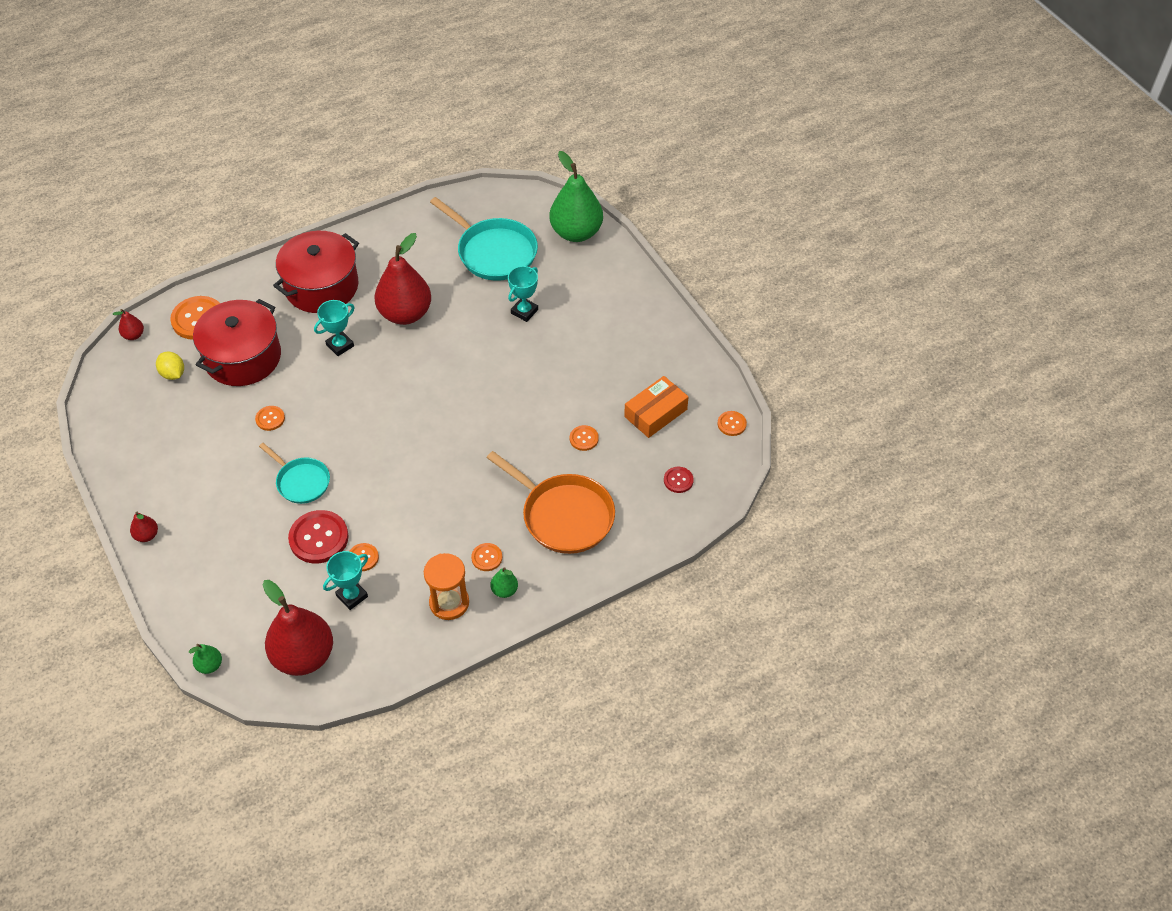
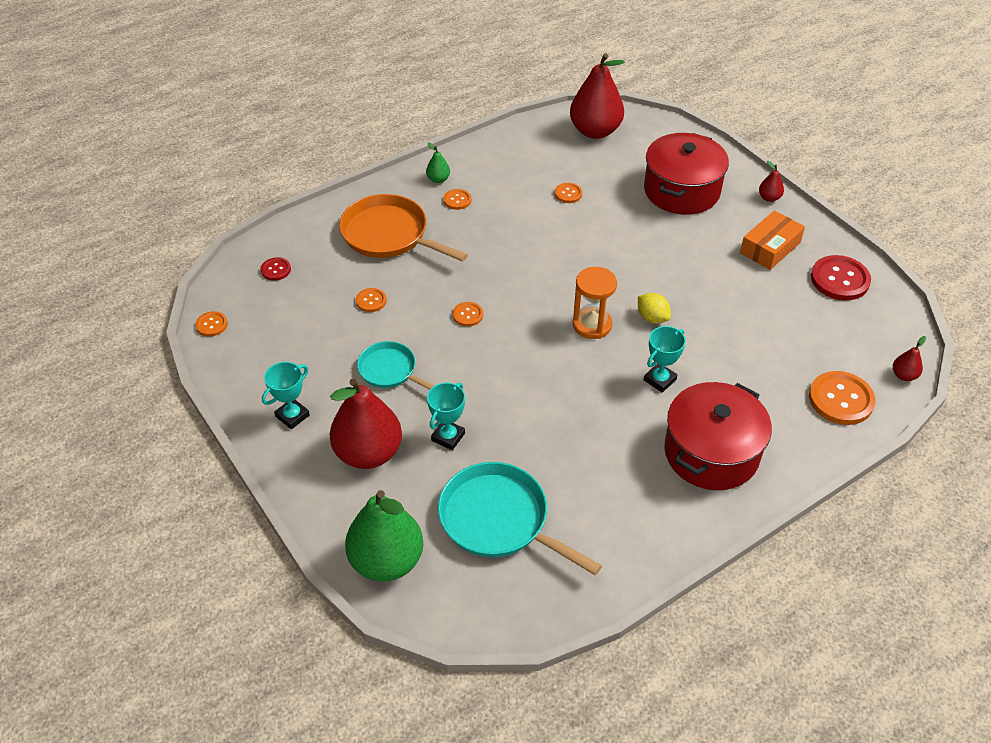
camera: 175 degrees right, 5 degrees down
yellow lemon [156,352,184,380] -> yellow lemon moved to [638,293,671,324]
green pear [189,644,222,674] -> none
red pot [193,299,281,386] -> red pot moved to [644,133,729,215]
orange button [255,406,285,431] -> orange button moved to [453,302,483,327]
turquoise pan [259,443,330,504] -> turquoise pan moved to [357,341,434,390]
red button [288,510,349,563] -> red button moved to [811,255,871,300]
turquoise trophy [323,551,368,610] -> turquoise trophy moved to [262,362,310,429]
red pear [375,233,431,325] -> red pear moved to [330,379,402,469]
orange hourglass [424,553,469,620] -> orange hourglass moved to [573,267,617,339]
orange box [624,376,689,438] -> orange box moved to [740,210,805,270]

